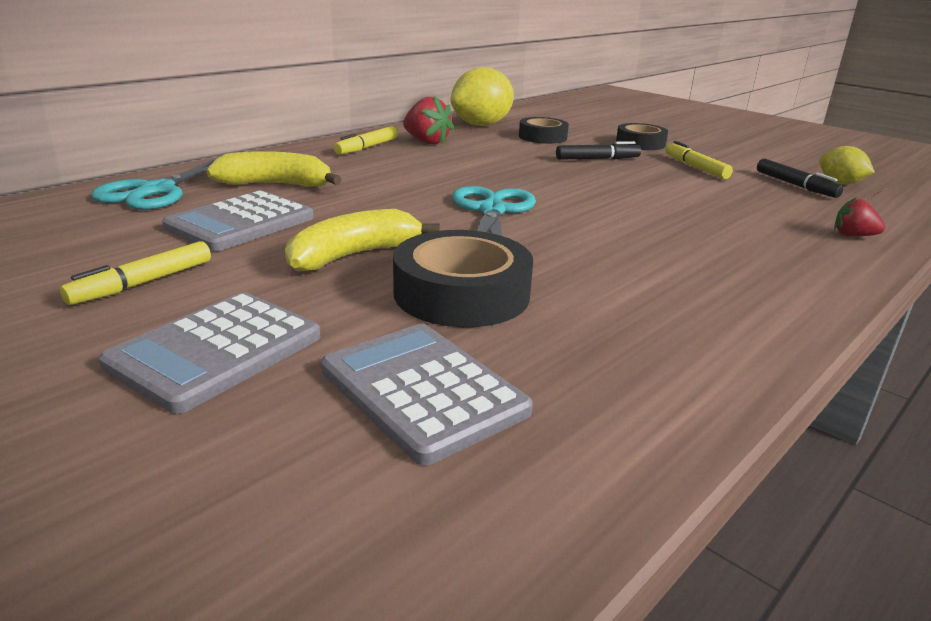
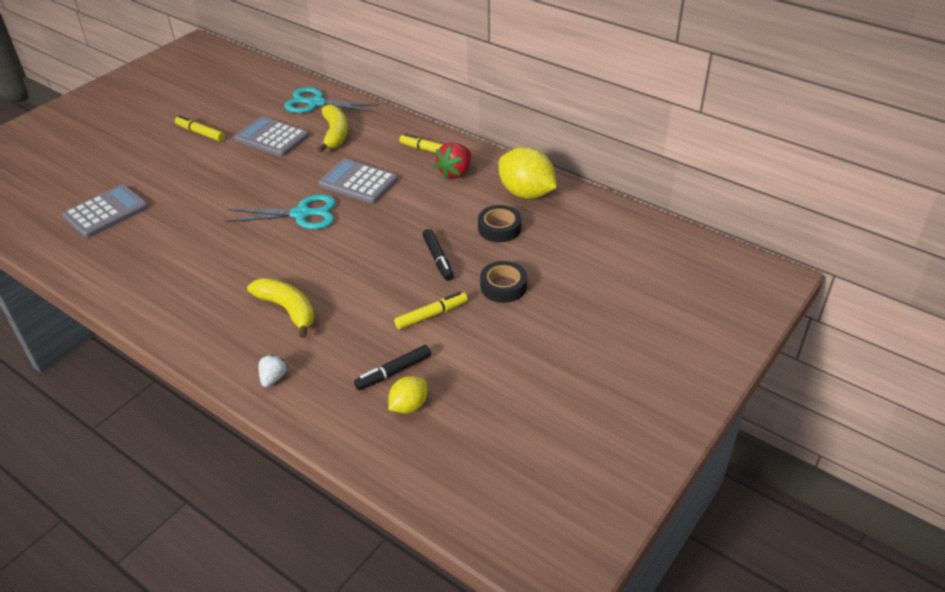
camera: 85 degrees right, 15 degrees up
grey calculator [99,292,320,414] -> grey calculator moved to [318,159,398,204]
yellow banana [285,209,440,272] -> yellow banana moved to [247,278,315,338]
black tape [393,230,533,327] -> none
red strawberry [834,197,885,236] -> white strawberry [259,354,288,387]

